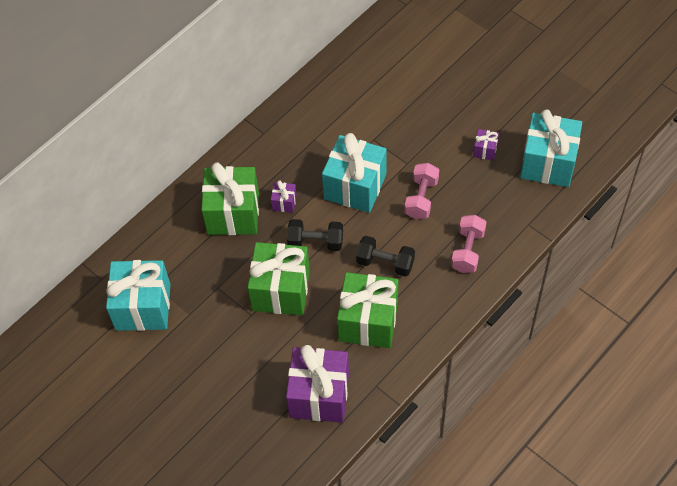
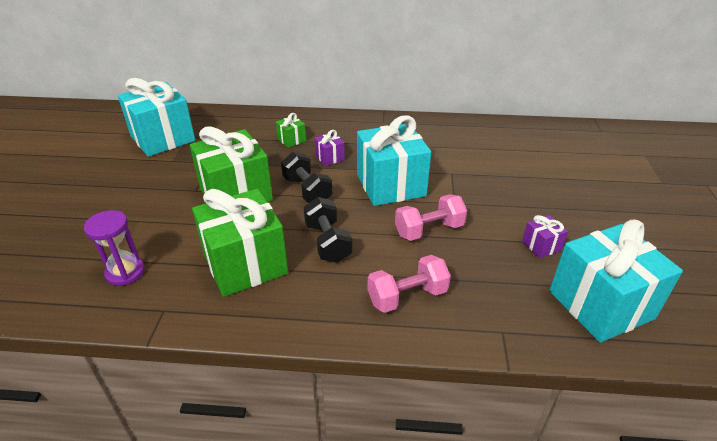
camera: 50 degrees right, 20 degrees down
green gift [201,163,259,235] -> green gift [276,113,306,148], size x0.43
purple gift [286,345,349,423] -> purple hourglass [84,210,145,286]

